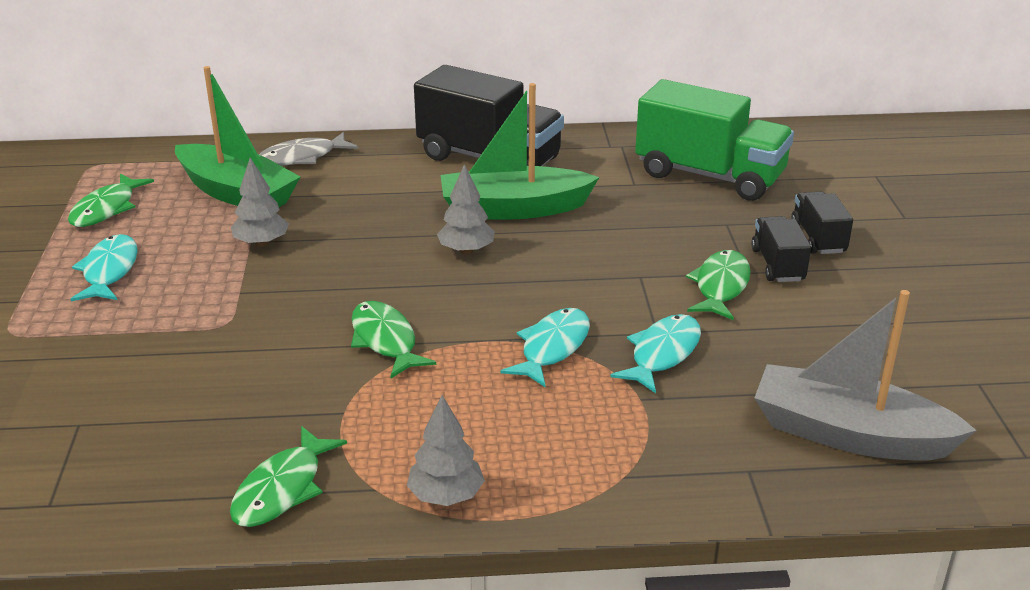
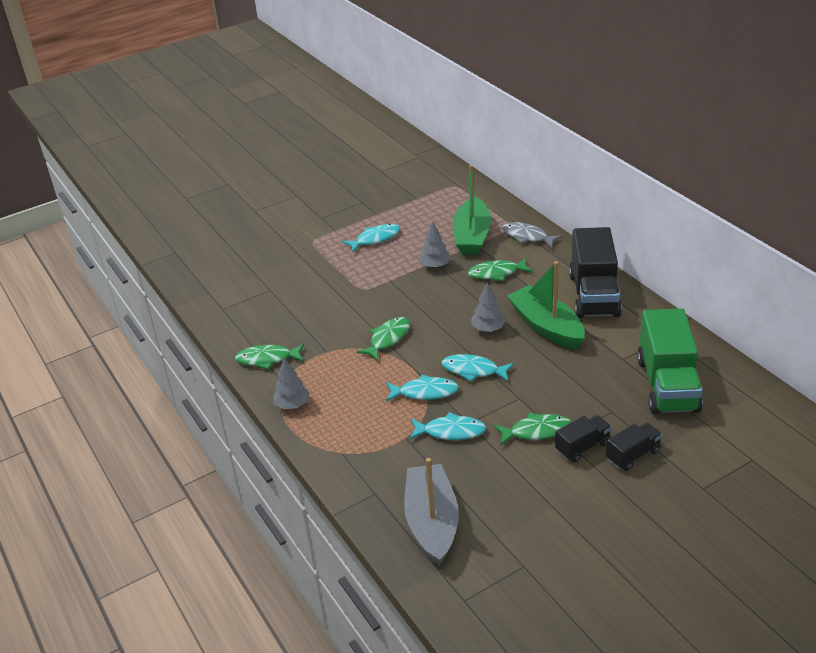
camera: 65 degrees right, 5 degrees up
green fish [68,174,154,227] -> green fish moved to [468,258,533,281]
none -> turquoise fish [442,354,514,382]

